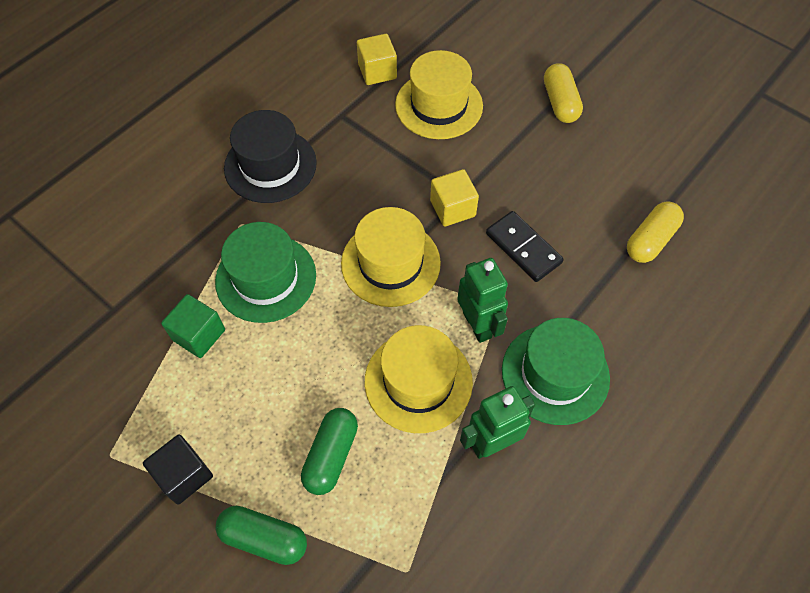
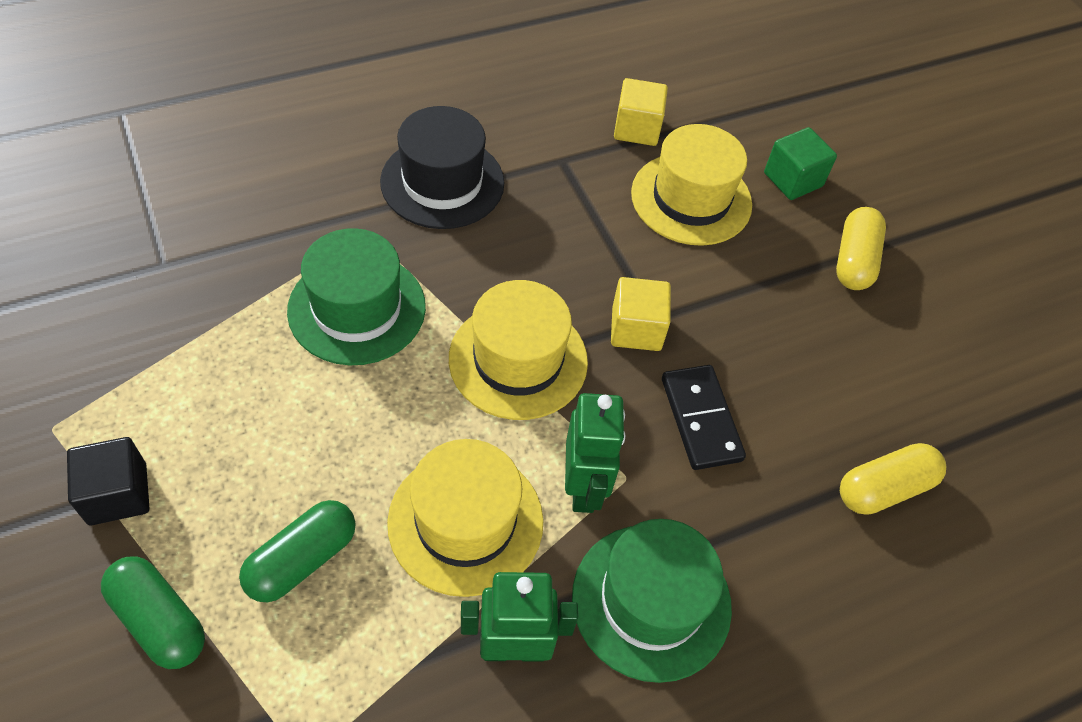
camera: 20 degrees right, 5 degrees down
green cube [161,294,225,358] -> green cube moved to [764,127,837,200]

